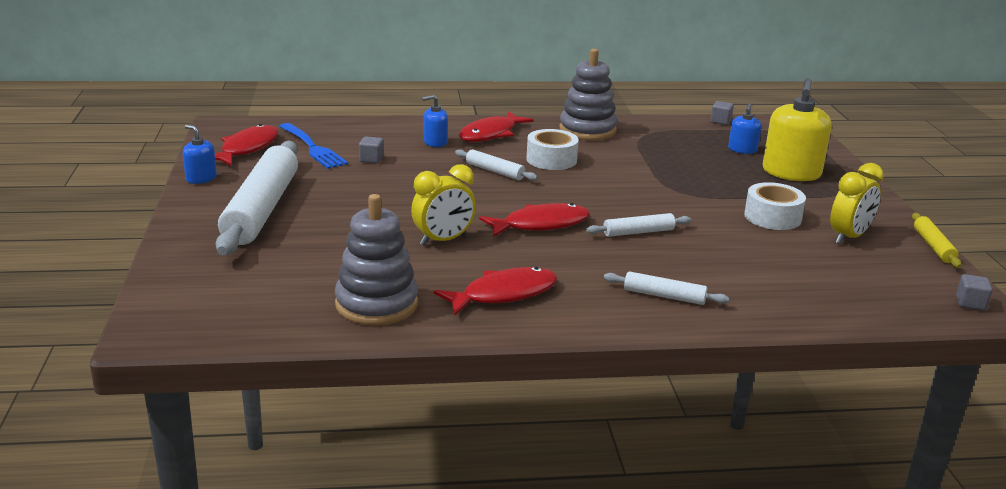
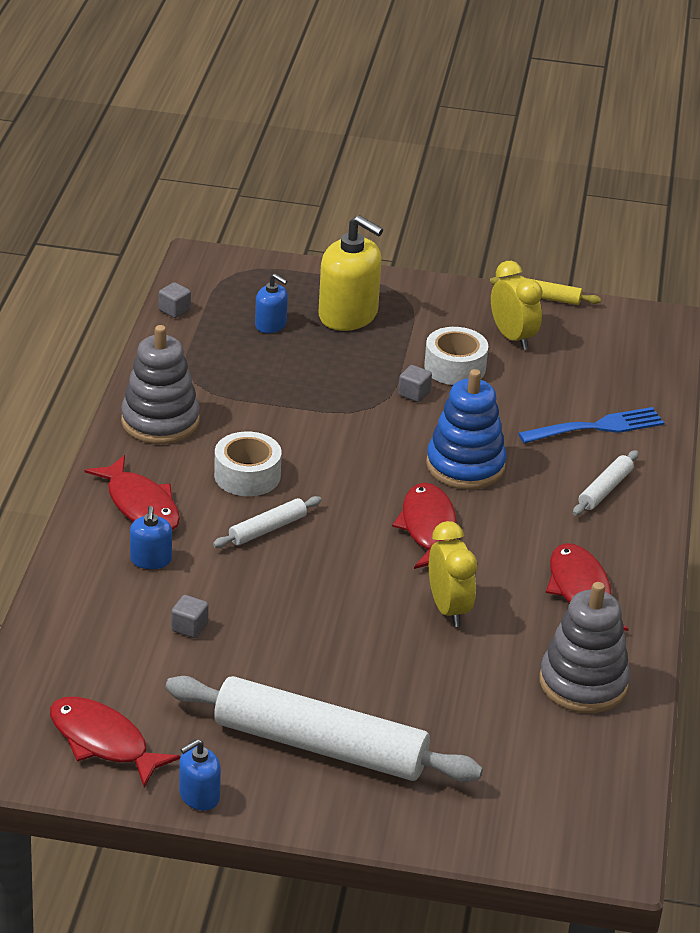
camera: 75 degrees left, 10 degrees up
blue fork [279,123,348,169] -> blue fork moved to [518,407,664,443]
white rolling pin [586,213,691,237] -> blue stacking toy [426,369,507,490]
grey cube [956,274,992,311] -> grey cube moved to [398,365,432,402]

